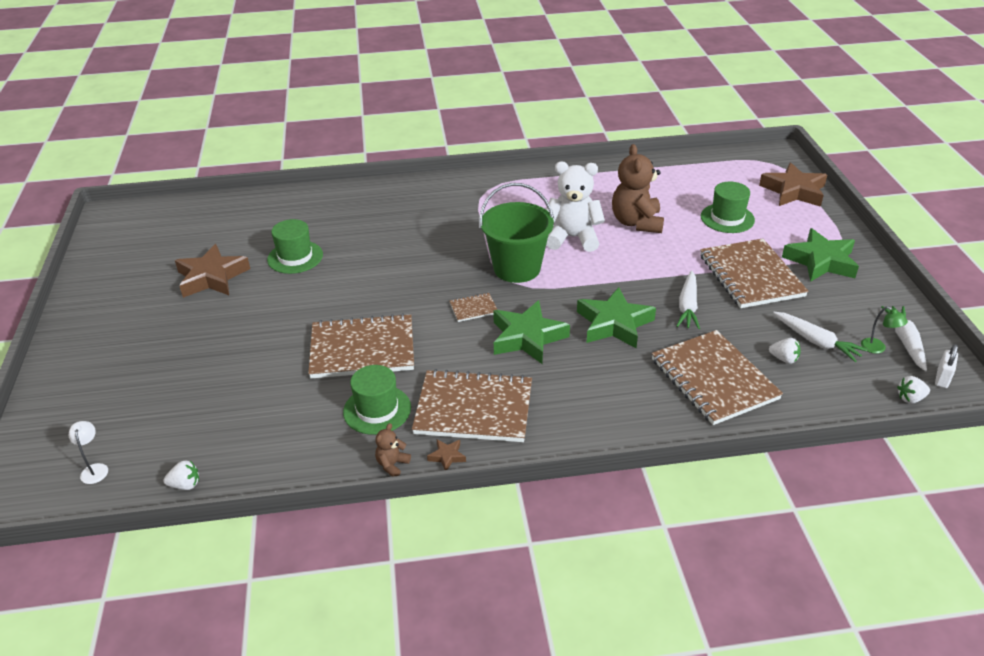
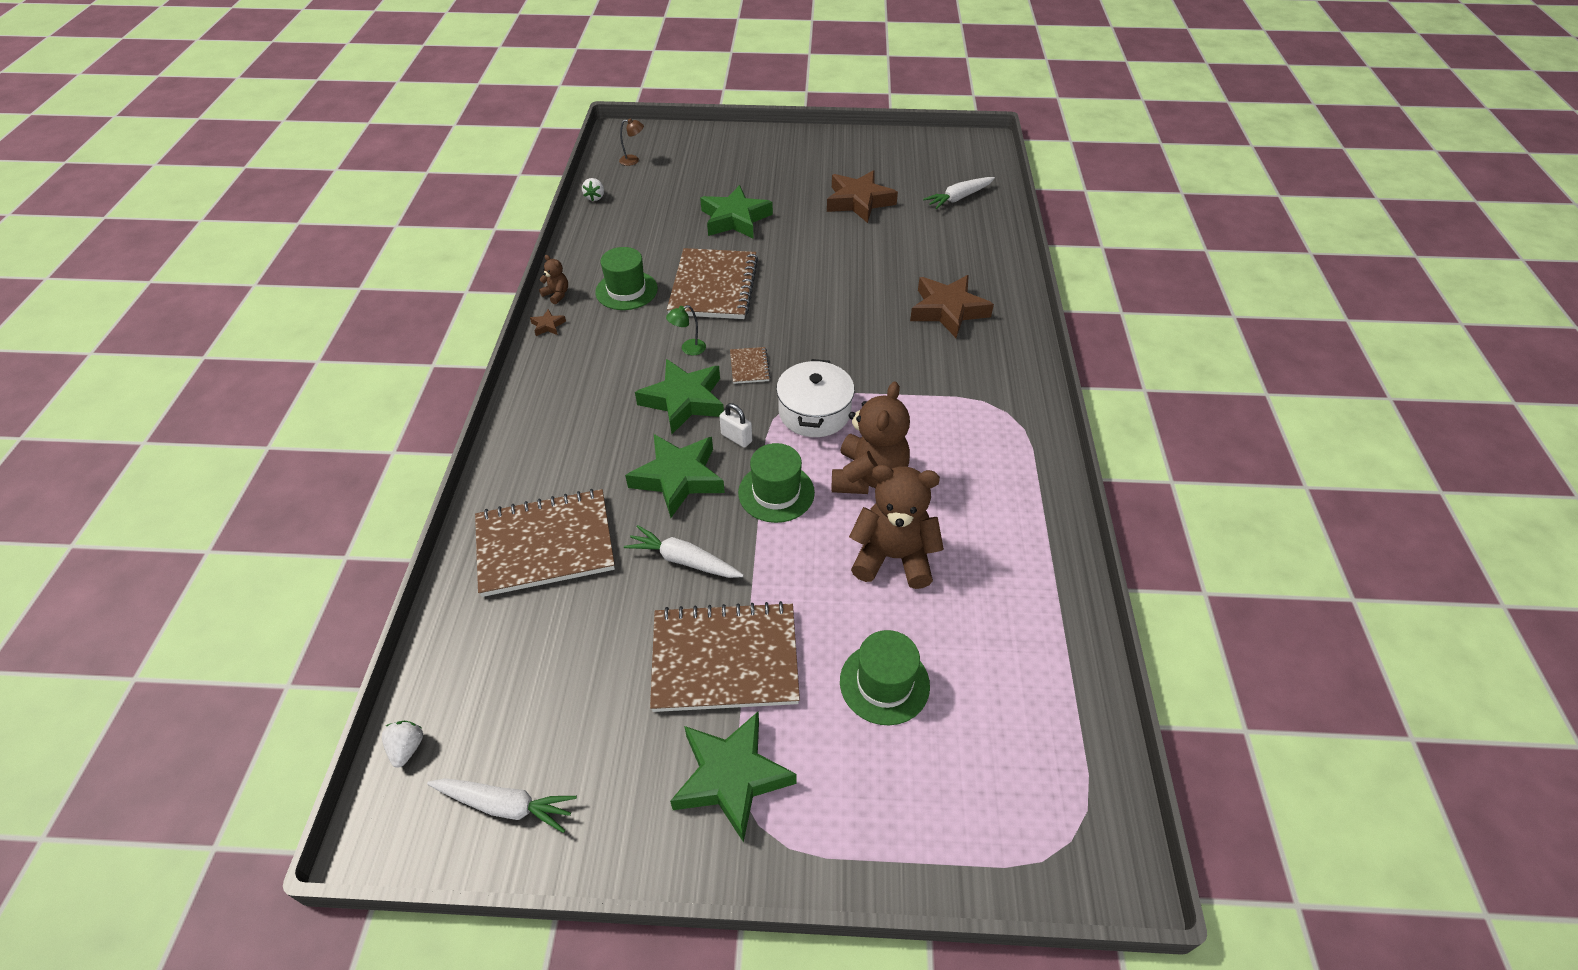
camera: 100 degrees right, 10 degrees up
white lamp [69,421,108,484] -> brown lamp [619,118,644,166]
green hat [267,219,323,274] -> green hat moved to [738,443,815,523]
brown notebook [412,369,532,442] -> none
green bucket [479,183,554,283] -> white pot [776,359,855,437]
white teddy bear [546,162,605,252] -> brown teddy bear [832,381,910,494]
brown star [759,162,827,207] -> brown star moved to [910,275,994,338]
white strawberry [769,338,801,364] -> none
white carrot [773,312,867,362] -> white carrot moved to [923,177,995,209]
green lamp [861,306,908,354] -> green lamp moved to [666,305,706,355]
white padlock [935,344,958,388] -> white padlock moved to [719,403,752,448]
none -> green star [700,185,773,239]

